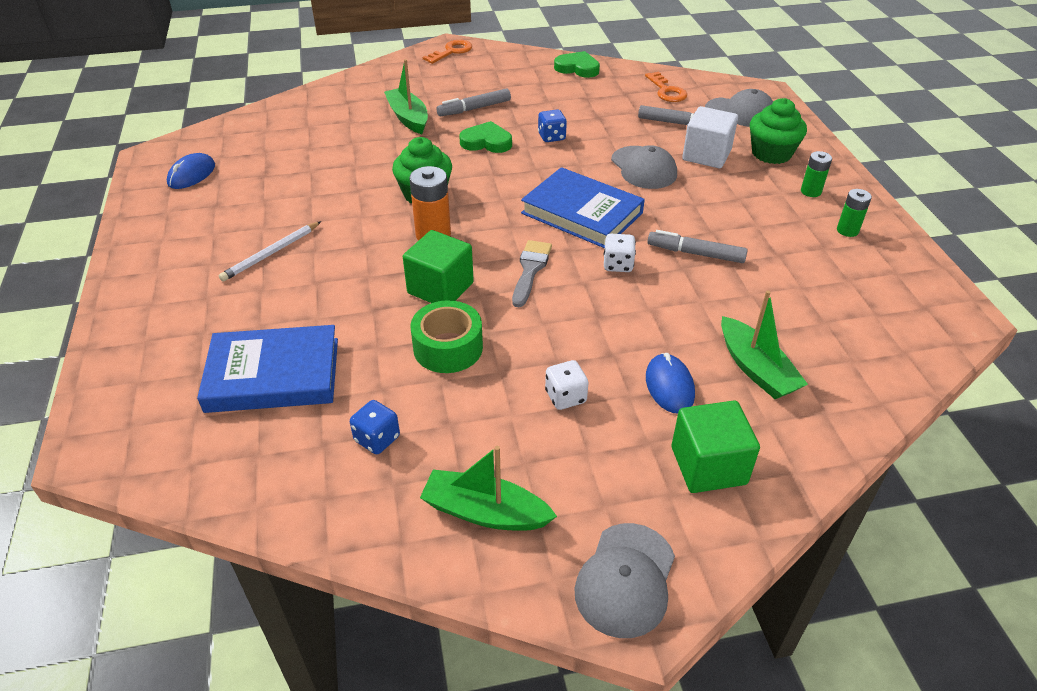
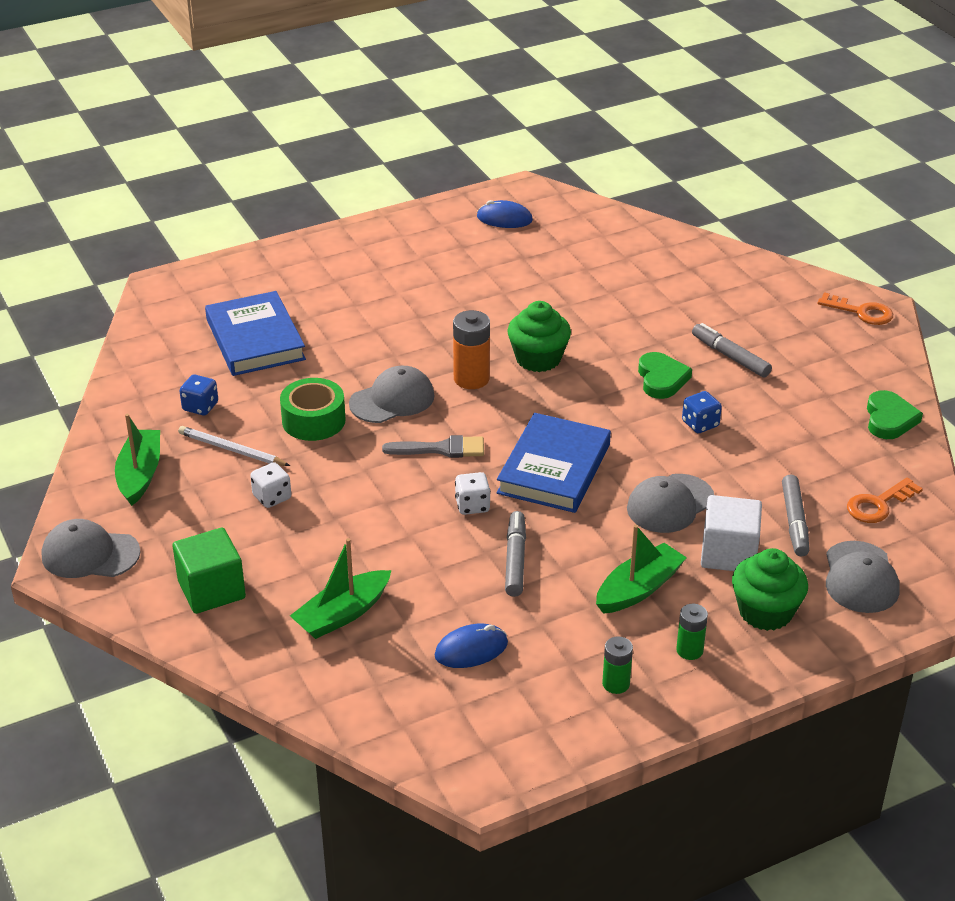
camera: 75 degrees right, 5 degrees down
white pencil [218,221,321,282] -> white pencil moved to [178,426,290,466]
green boat [384,59,428,134] -> green boat moved to [596,525,687,614]
green cube [403,230,474,303] -> grey cap [349,366,435,423]
blue mouse [646,353,695,413] -> blue mouse moved to [434,623,508,668]

